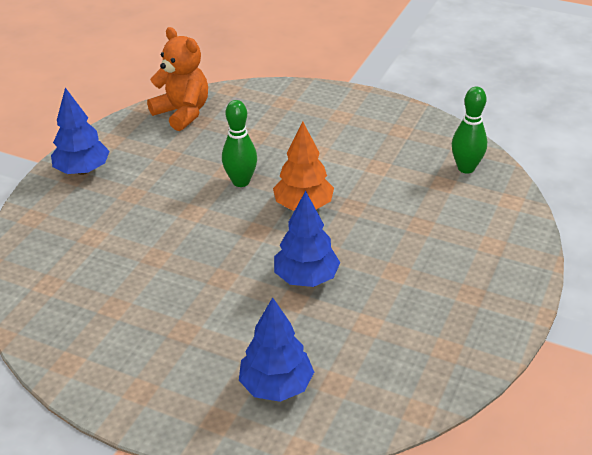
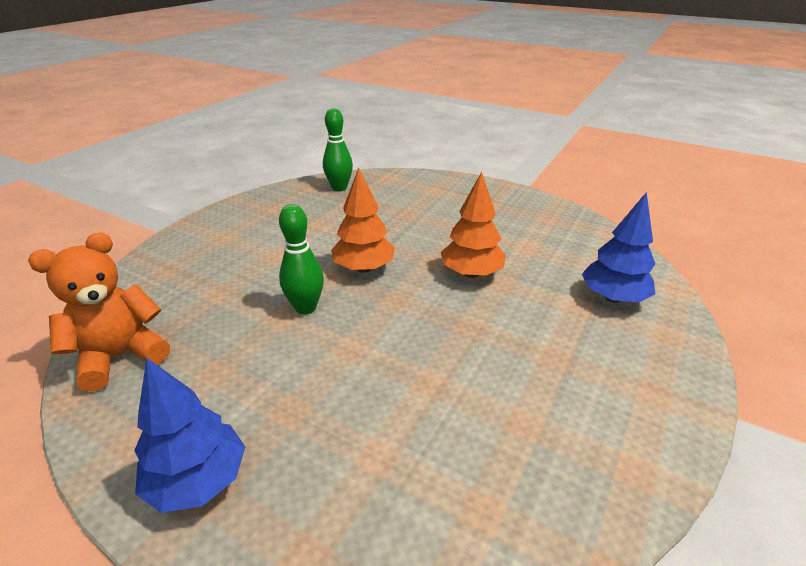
camera: 85 degrees left, 5 degrees down
blue tree [274,191,340,287] -> orange tree [441,172,506,278]

